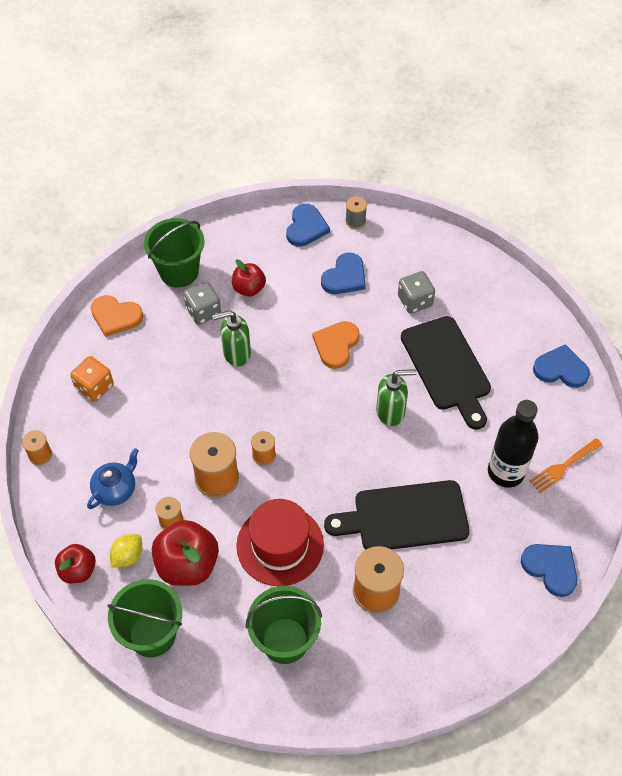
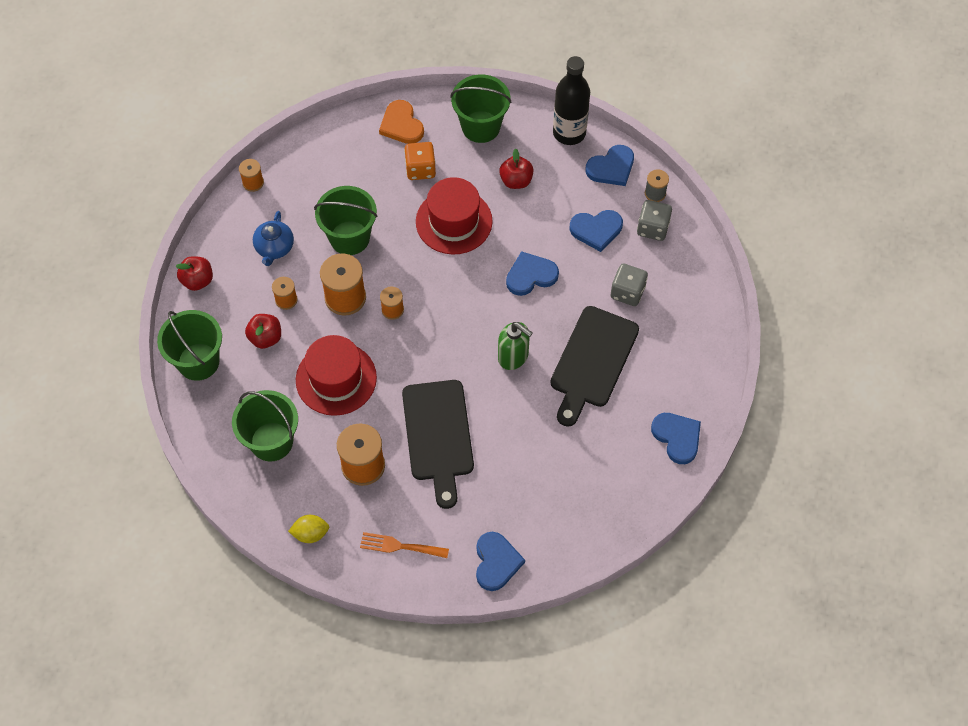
camera: 45 degrees right, 5 degrees up
orange dice [70,356,114,402] -> orange dice moved to [404,142,436,180]
blue teapot [87,448,139,509] -> blue teapot turned 105 degrees clockwise [253,211,294,266]
yellow lemon [110,534,142,567] -> yellow lemon moved to [288,515,330,543]
red apple [152,520,219,586] -> red apple [245,314,281,349], size x0.60
grey dice [183,281,221,325] -> grey dice moved to [637,200,672,241]
green soap dispenser [212,310,251,366] -> red hat [416,177,493,255]
orange heart [312,321,360,369] -> blue heart [506,251,559,296]
black cutting board [324,480,470,549] -> black cutting board turned 135 degrees counterclockwise [402,380,474,509]
black bottle [488,400,539,488] -> black bottle moved to [553,56,590,145]
orange fork [530,438,602,493] -> orange fork moved to [360,532,449,558]
none -> green bucket [314,186,378,255]

